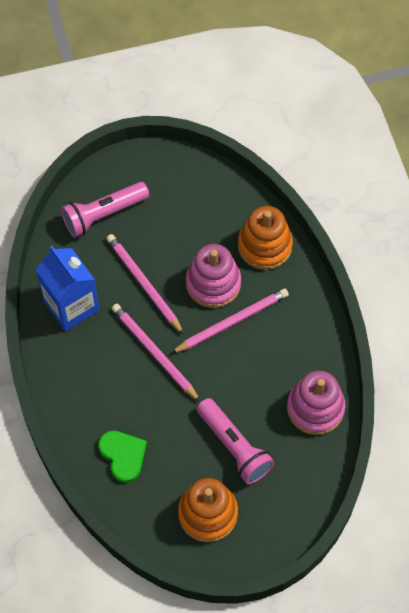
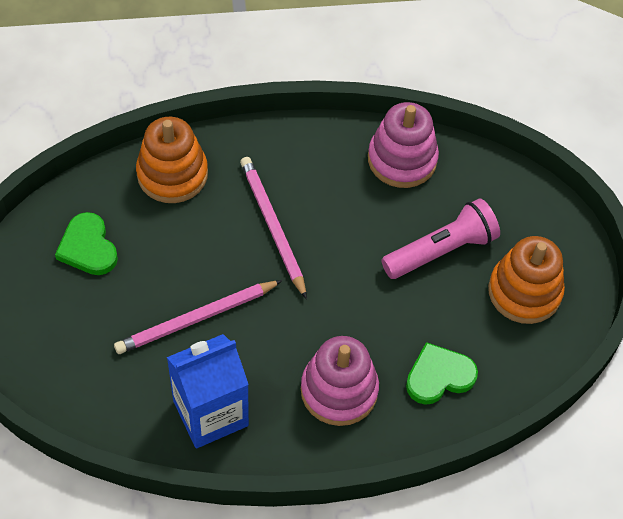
camera: 85 degrees left, 5 degrees down
pink flashlight [61,182,149,237] -> none
pink pencil [112,304,200,402] -> none
pink stacking toy [186,244,241,308] -> pink stacking toy moved to [301,336,379,426]
none -> green heart [55,212,118,275]

